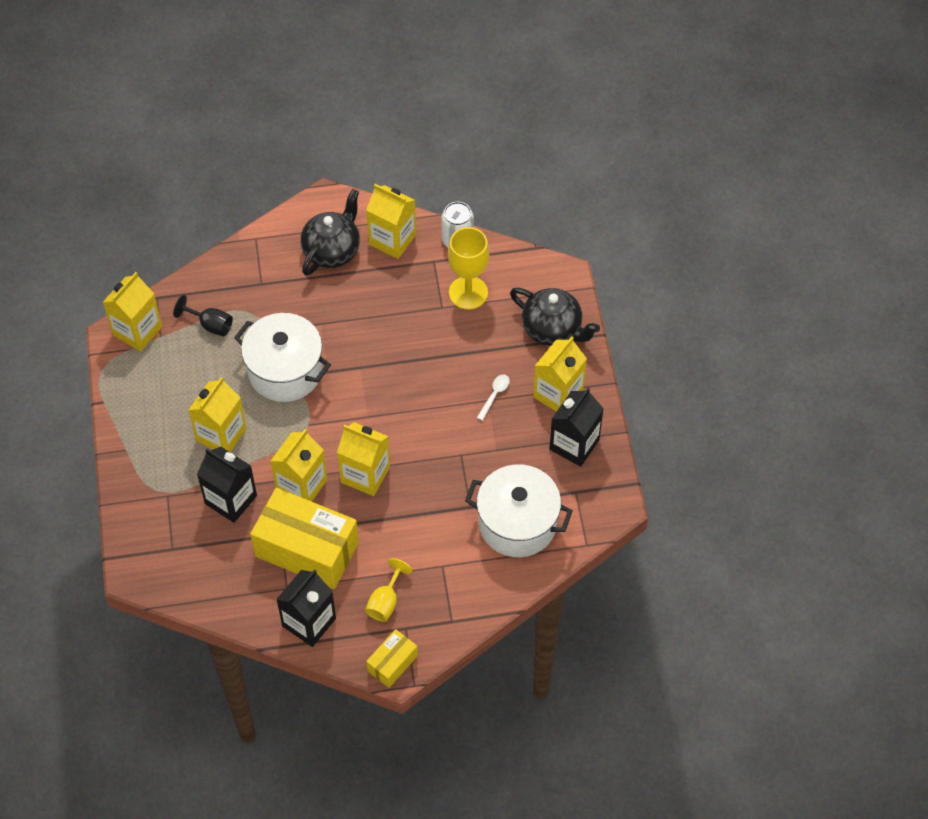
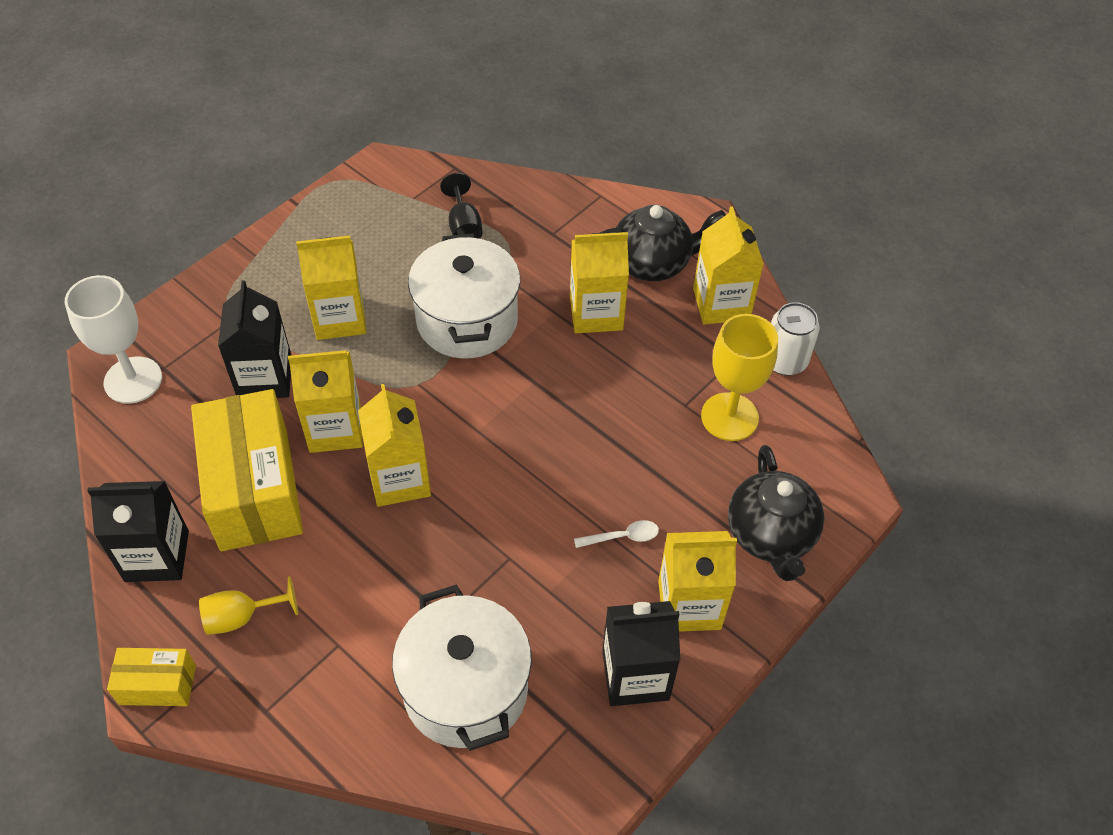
camera: 50 degrees right, 5 degrees down
yellow carton [103,272,162,352] -> yellow carton moved to [570,232,629,333]
none -> white goblet [65,275,162,404]

